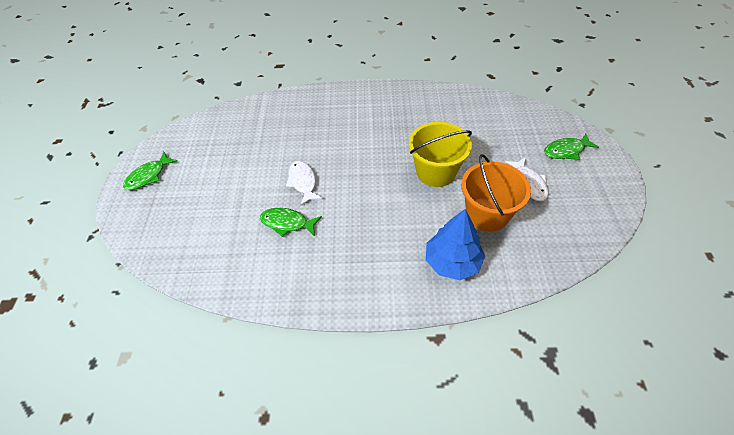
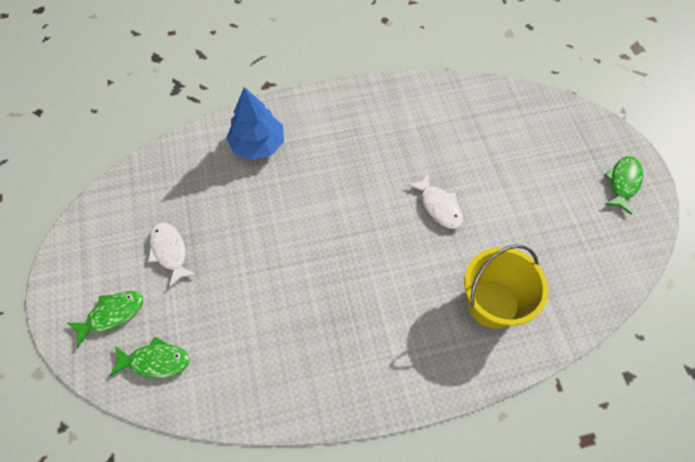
camera: 165 degrees right, 10 degrees up
green fish [260,208,322,237] -> green fish moved to [109,337,190,378]
yellow bucket [409,122,472,187] -> yellow bucket moved to [464,244,548,329]
orange bucket [461,154,531,232] -> none

